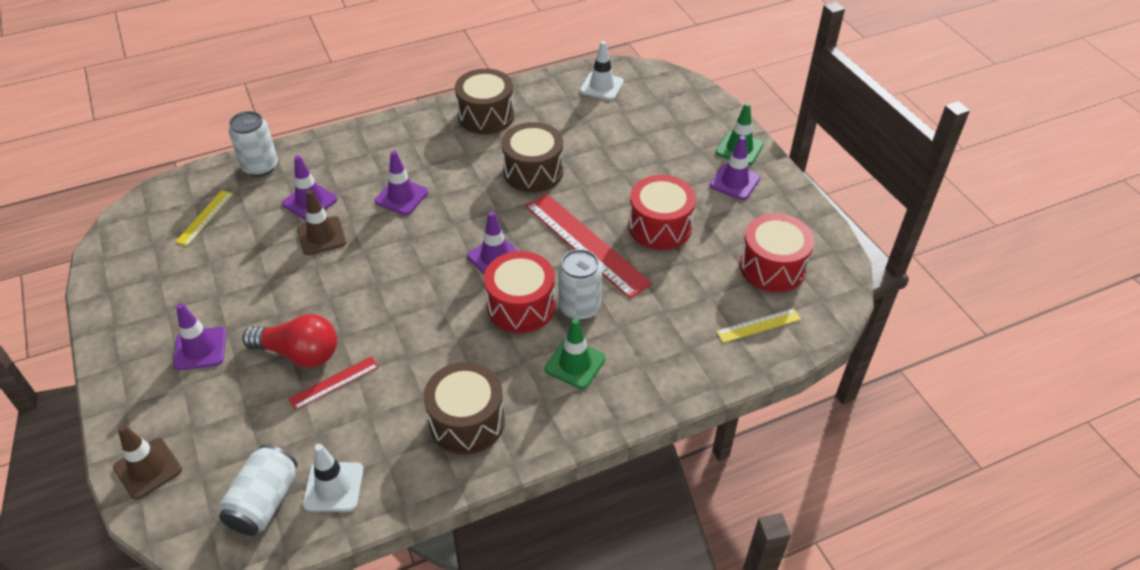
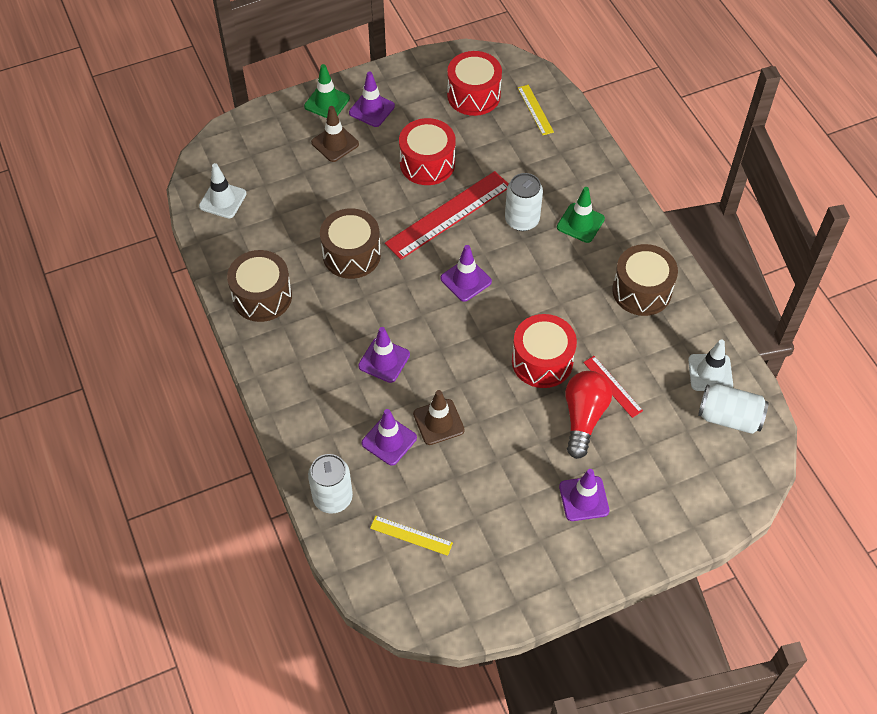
camera: 90 degrees left, 10 degrees up
brown traffic cone [113,425,182,499] -> brown traffic cone moved to [311,106,359,162]
red drum [484,251,555,333] -> red drum moved to [512,314,577,388]

